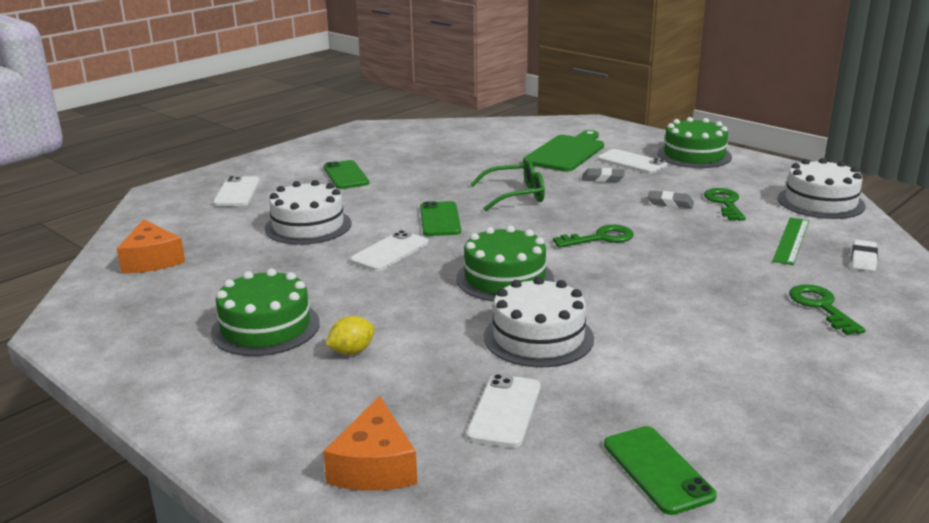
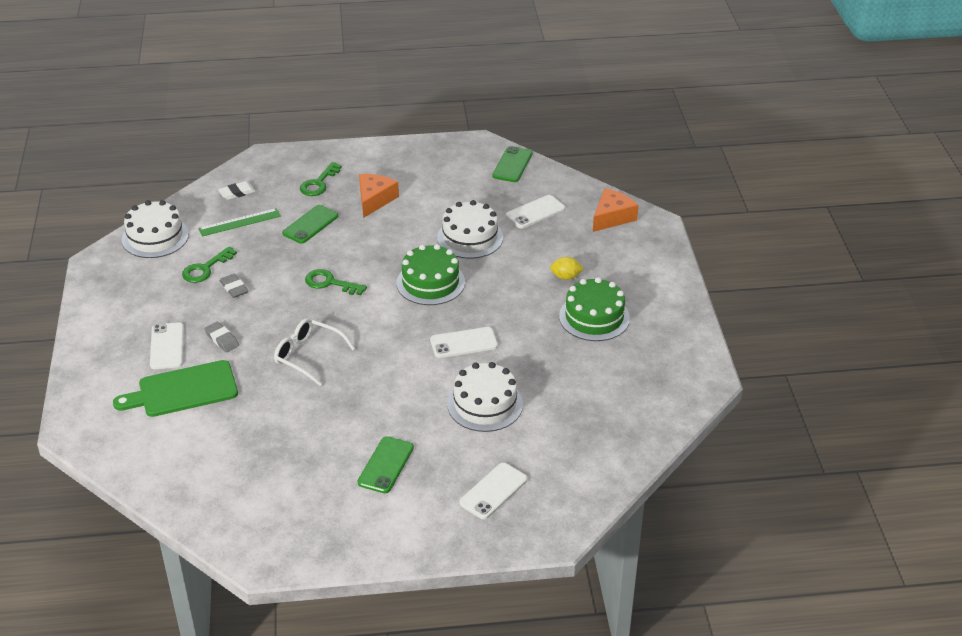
camera: 140 degrees left, 15 degrees up
orange cheese [117,219,185,273] -> orange cheese moved to [359,174,399,218]
green phone [420,201,461,236] -> green phone moved to [282,205,338,244]
green glasses [470,160,545,211] -> white glasses [274,318,355,386]
green cake [658,117,732,168] -> none

